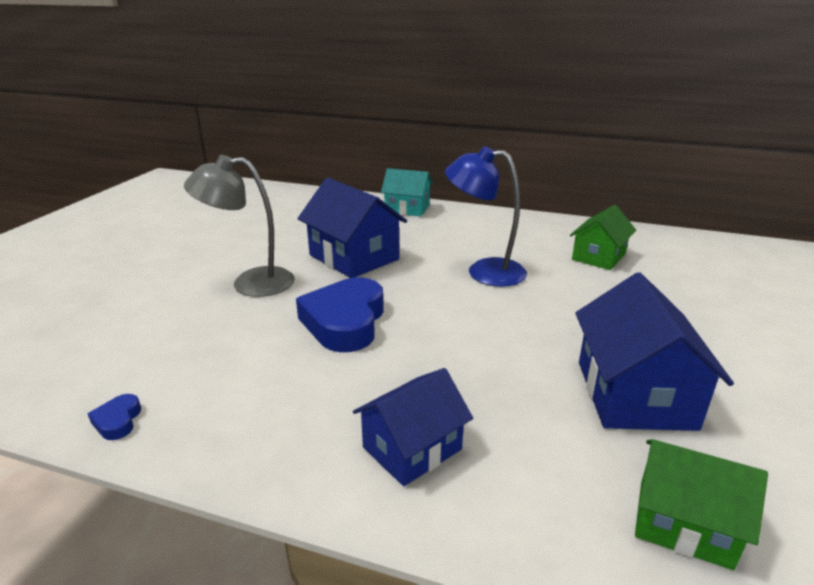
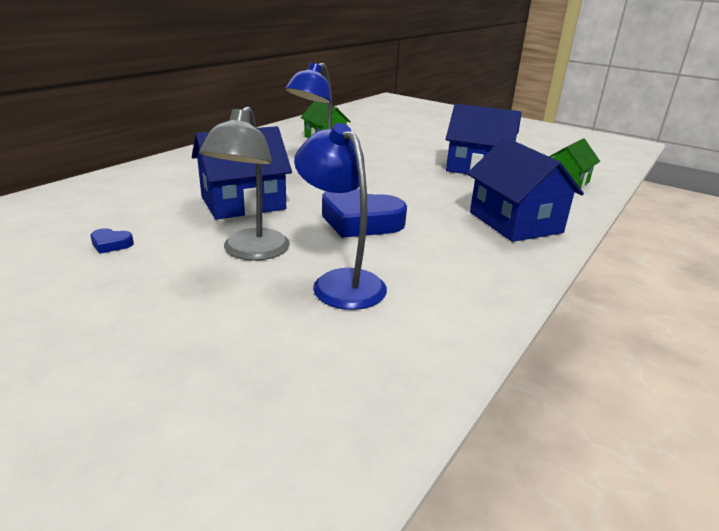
camera: 75 degrees left, 0 degrees up
blue heart [88,394,141,440] -> blue heart moved to [90,228,134,254]
blue house [353,368,473,486] -> blue house [467,137,584,242], size x1.53
turquoise house [381,168,433,217] -> none
none -> blue lamp [294,123,387,310]

